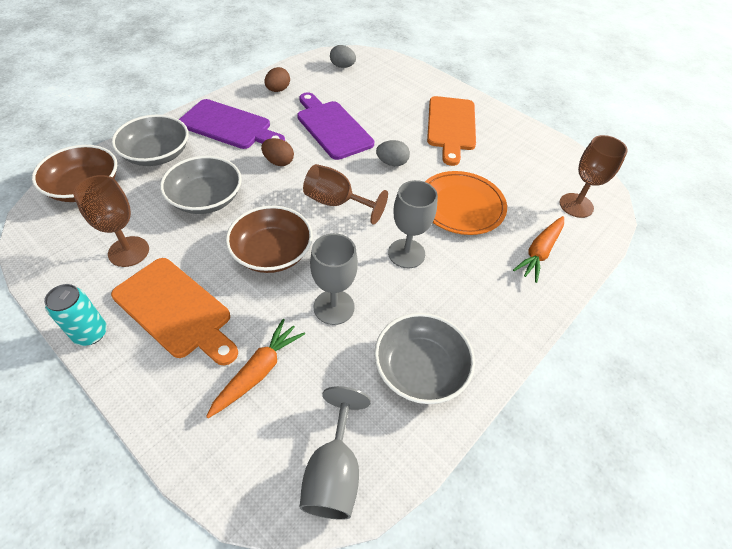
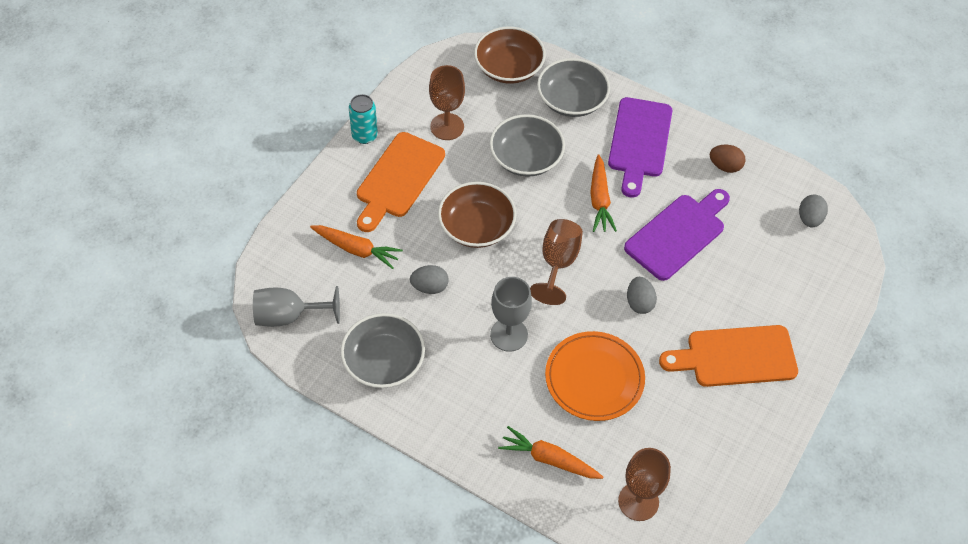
camera: 80 degrees right, 5 degrees up
brown egg [261,138,294,166] -> orange carrot [590,154,617,232]
grey goblet [310,233,358,325] -> grey egg [410,265,449,294]

